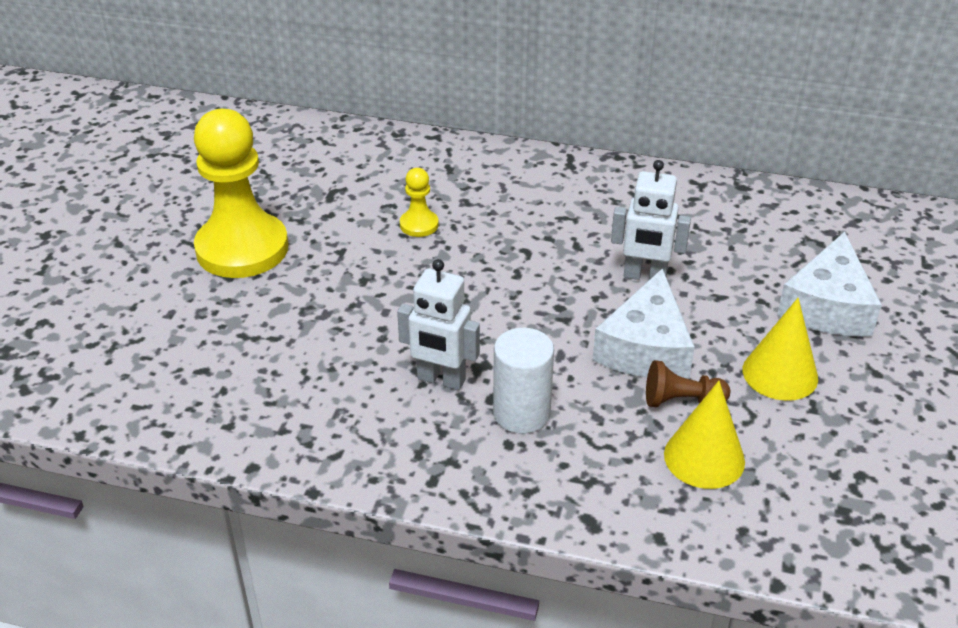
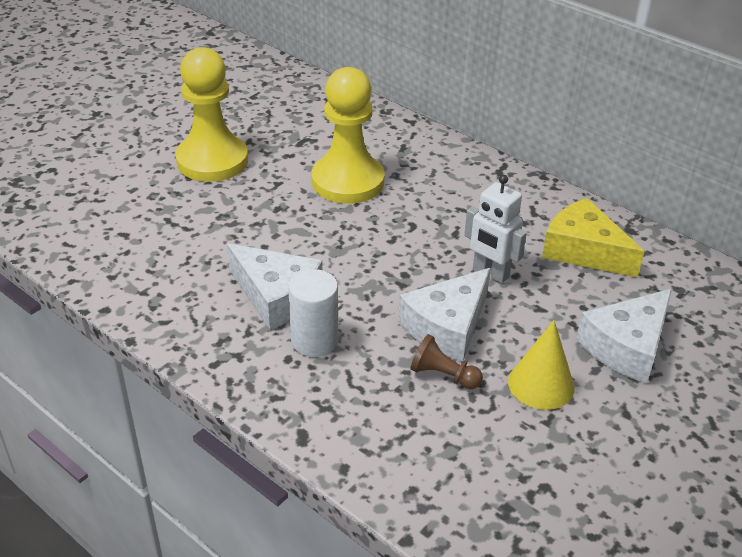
camera: 25 degrees right, 0 degrees up
white robot [397,259,480,390] -> white cheese [227,243,322,330]
yellow pawn [400,168,439,237] -> yellow pawn [311,67,384,204], size x2.30
yellow cone [664,381,745,489] -> none
none -> yellow cheese [542,198,645,278]

